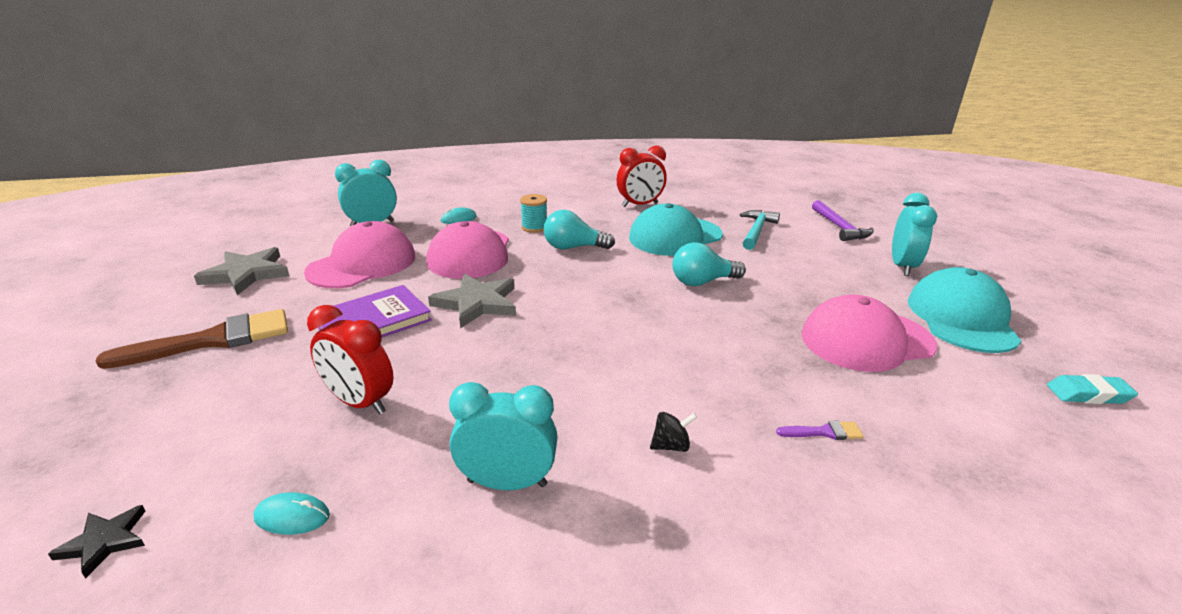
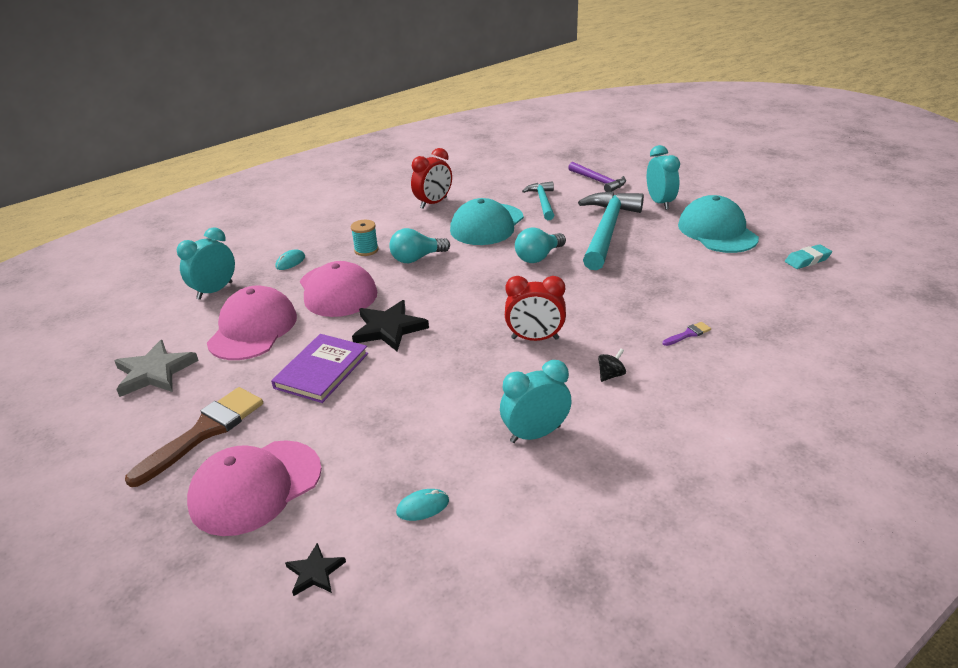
camera: 25 degrees left, 5 degrees up
red clock [307,305,394,414] -> red clock moved to [505,276,566,341]
grey star [428,273,516,328] -> black star [352,300,429,351]
pink cap [801,295,937,372] -> pink cap moved to [187,440,322,536]
none -> turquoise hammer [578,191,644,270]

